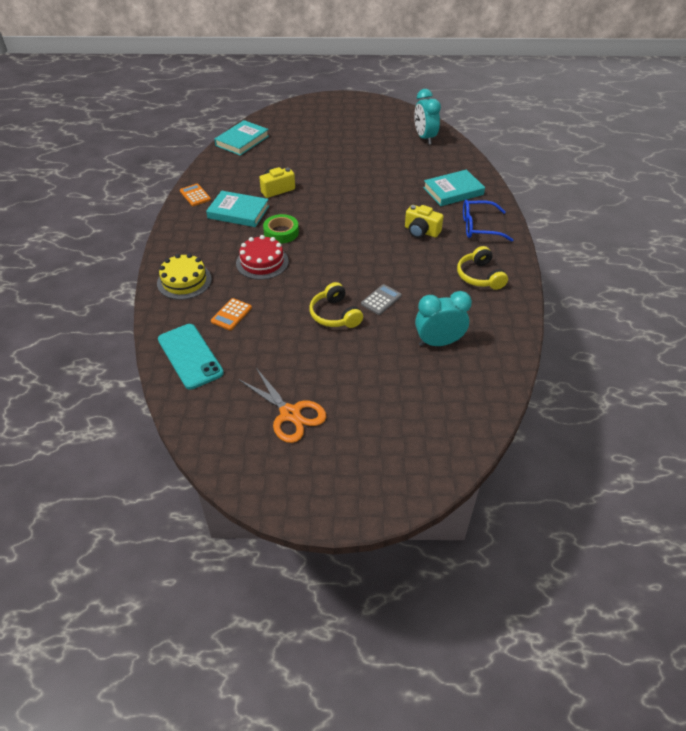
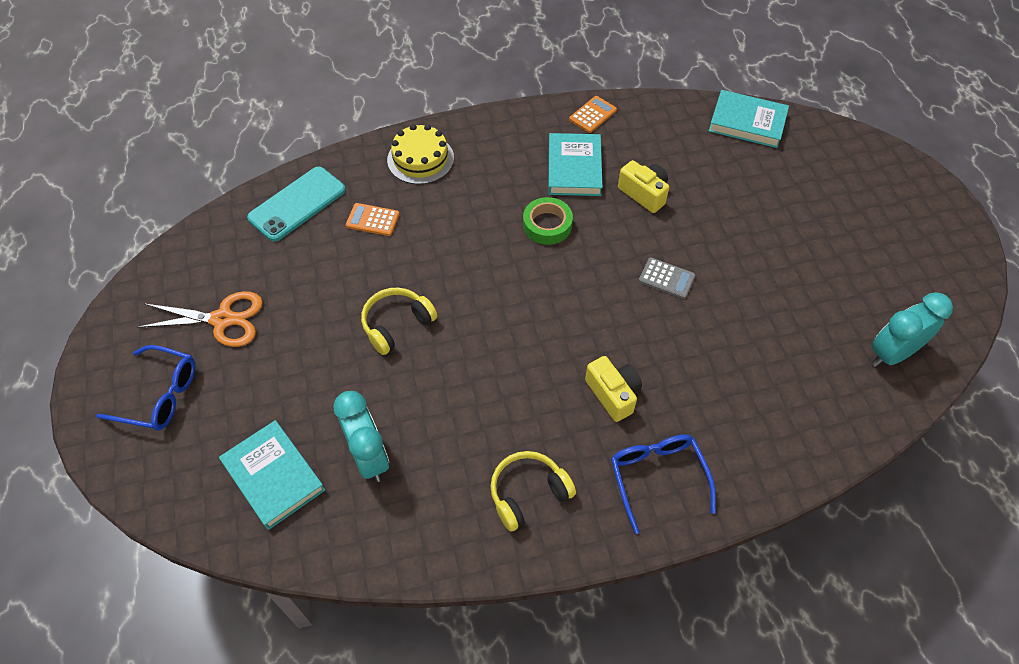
camera: 75 degrees right, 10 degrees up
red cake [236,235,289,280] -> none
orange scissors [239,368,326,443] -> orange scissors turned 120 degrees counterclockwise [137,291,263,347]
grey calculator [361,284,402,315] -> grey calculator moved to [639,258,695,299]
yellow camera [405,205,444,238] -> yellow camera turned 135 degrees clockwise [585,356,642,422]
turquoise book [423,169,485,206] -> turquoise book moved to [219,420,325,530]
none -> blue glasses [96,345,195,431]

